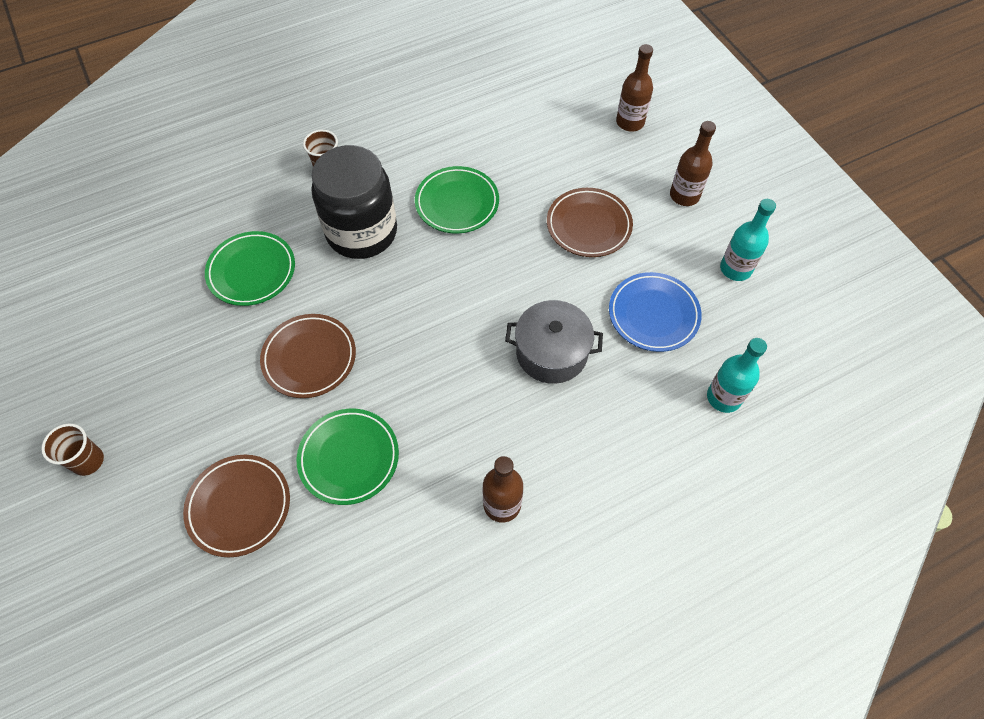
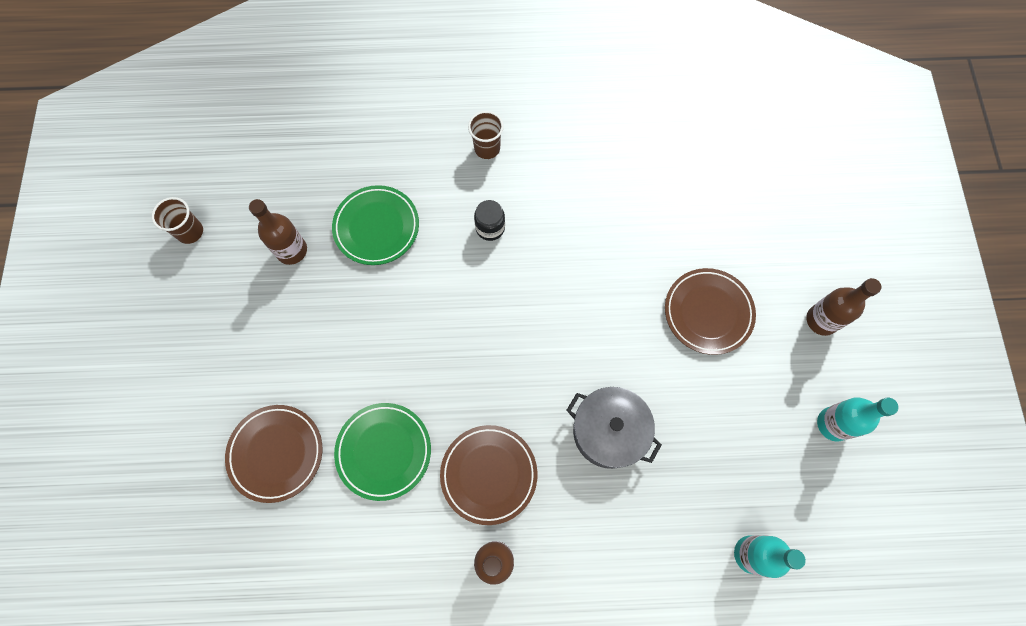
camera: 25 degrees right, 10 degrees up
brown cup [41,424,104,476] -> brown cup moved to [152,197,203,244]
brown plate [260,314,356,398] -> brown plate moved to [440,425,537,525]
black jar [311,145,397,259] -> black jar [474,200,505,241], size x0.41
green plate [415,166,499,233] -> none
blue plate [609,272,702,352] -> none
brown bottle [616,44,653,131] -> brown bottle moved to [249,199,307,265]

